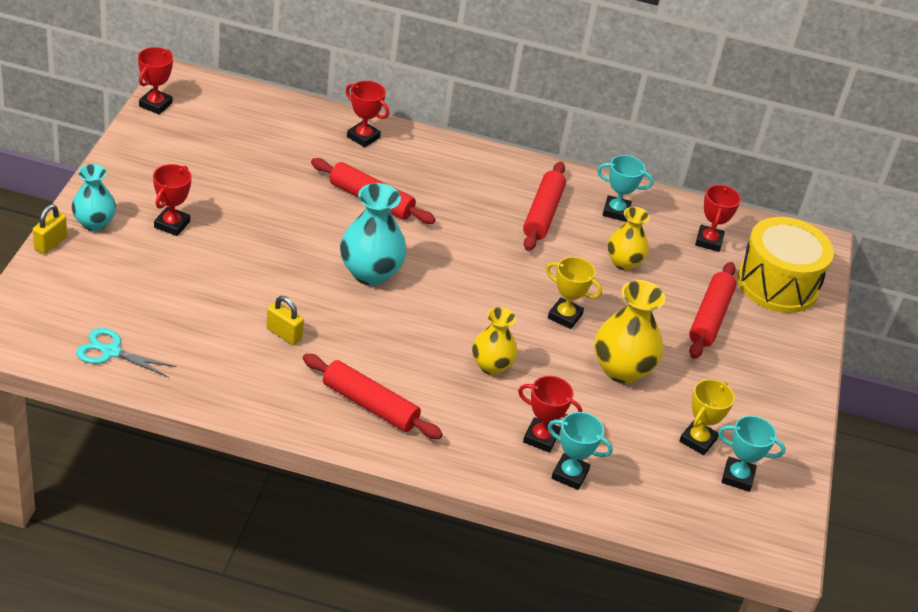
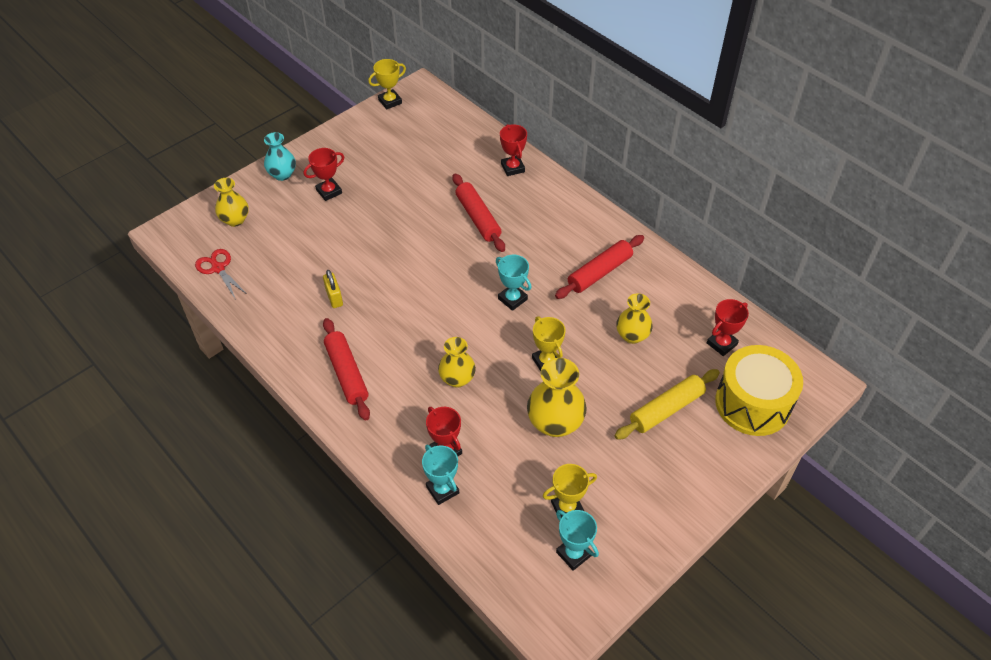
camera: 40 degrees right, 10 degrees up
yellow padlock [33,204,67,254] -> none
turquoise scissors [76,328,177,378] -> red scissors [195,249,247,300]
red trophy [138,47,173,114] -> yellow trophy [368,59,406,110]
turquoise vase [340,183,407,285] -> none
turquoise trophy [597,155,654,222] -> turquoise trophy moved to [496,255,532,311]
red rolling pin [689,262,736,359] -> yellow rolling pin [614,369,720,440]
none -> yellow vase [214,178,249,227]

